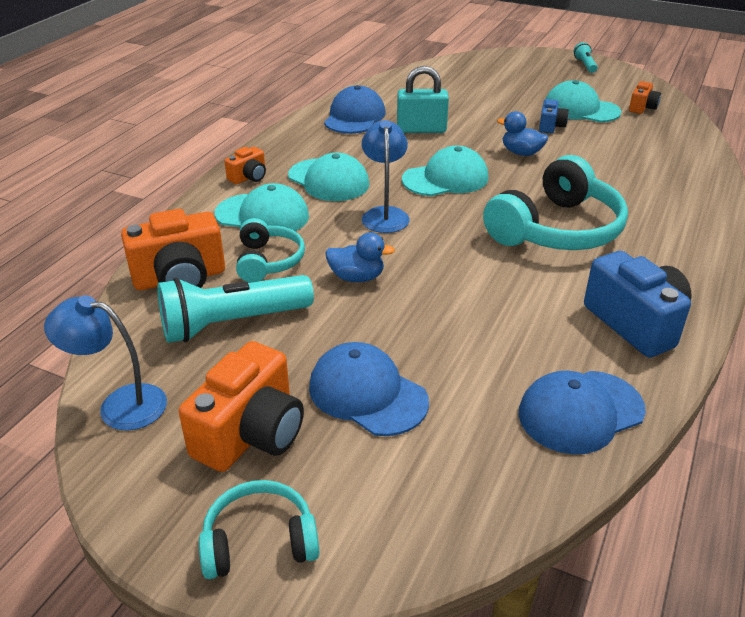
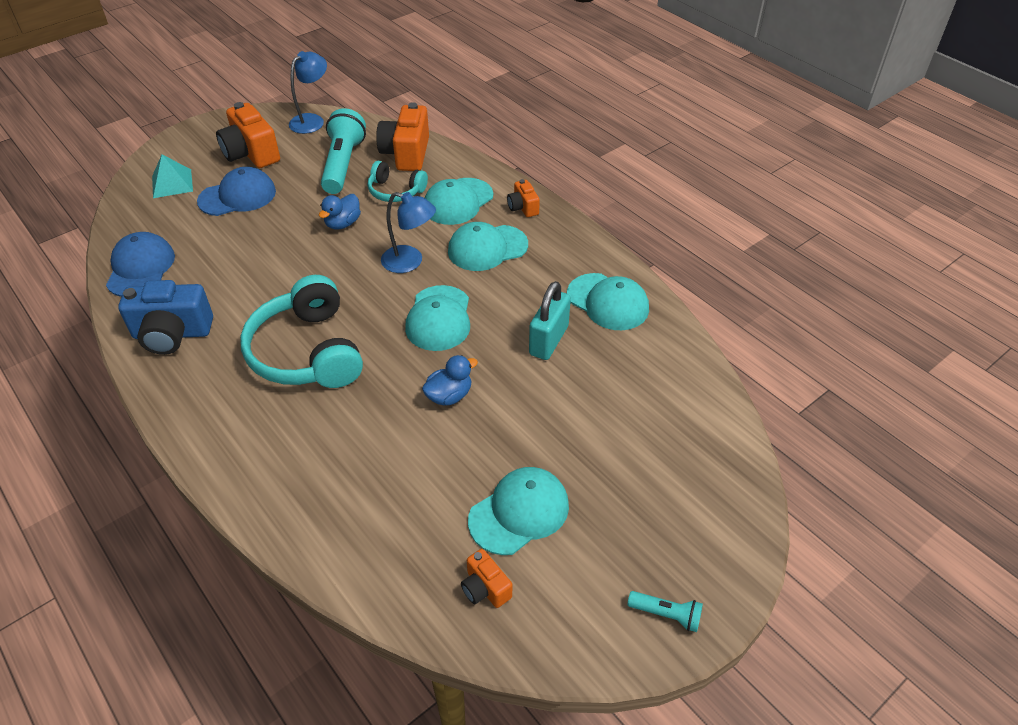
camera: 115 degrees right, 10 degrees up
turquoise headphones [199,480,320,579] -> none
blue cap [324,85,386,134] -> turquoise cap [567,273,649,330]
blue camera [539,99,569,133] -> none
none -> turquoise pyramid [152,154,193,198]

